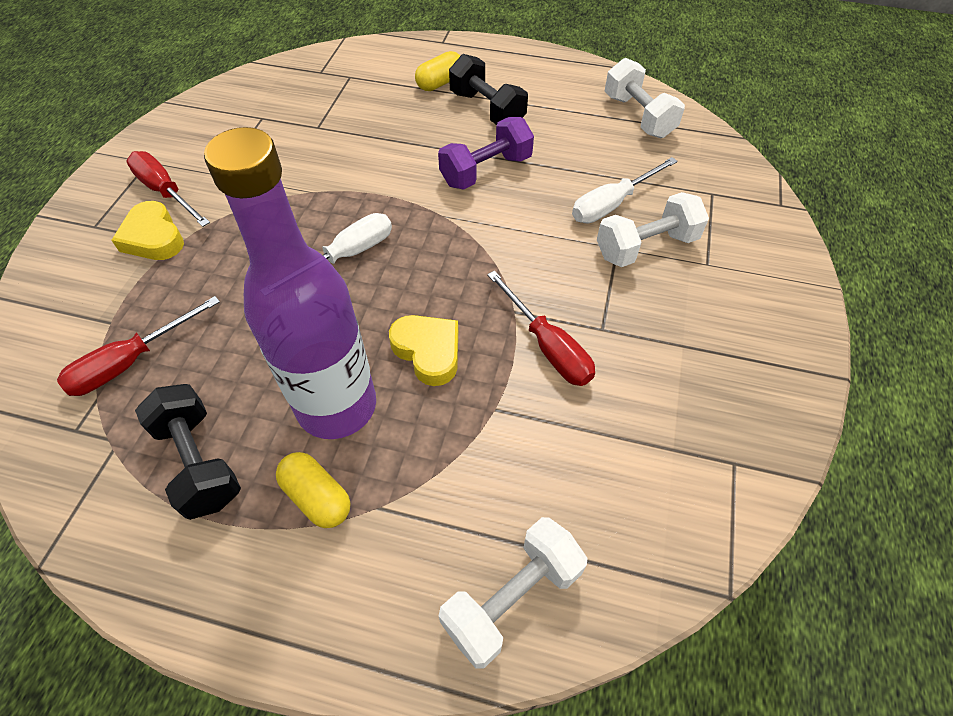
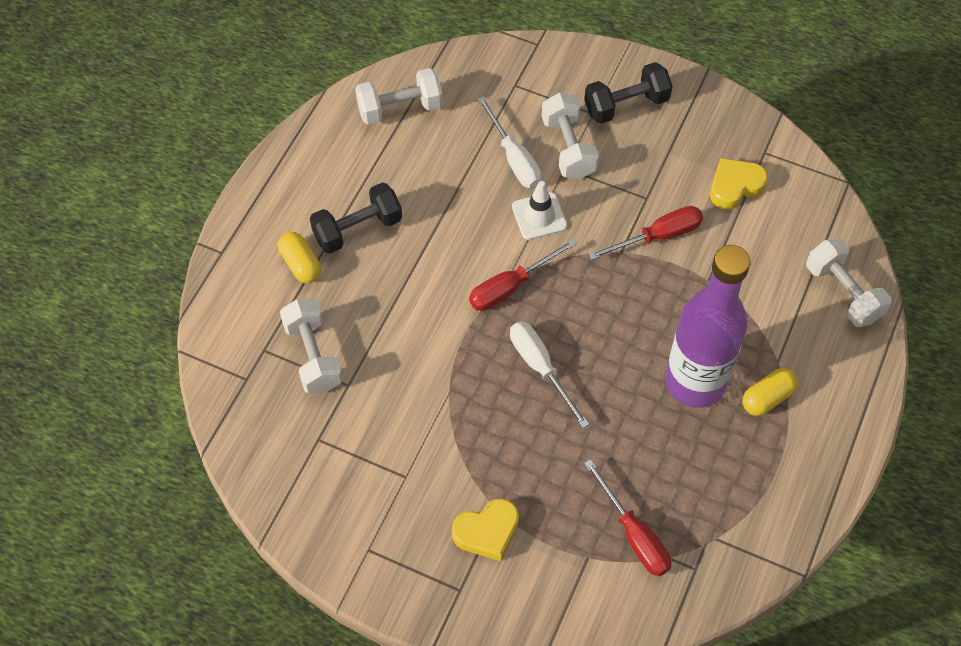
camera: 80 degrees left, 5 degrees up
red screwdriver [126,151,210,227] -> red screwdriver moved to [469,239,577,311]
black dumbbell [135,384,241,520] -> black dumbbell moved to [584,62,673,124]
yellow heart [389,315,458,386] -> yellow heart moved to [710,158,768,209]
purple dumbbell [438,117,534,190] -> none
none -> white dumbbell [280,299,343,394]
none -> white traffic cone [512,181,567,240]

